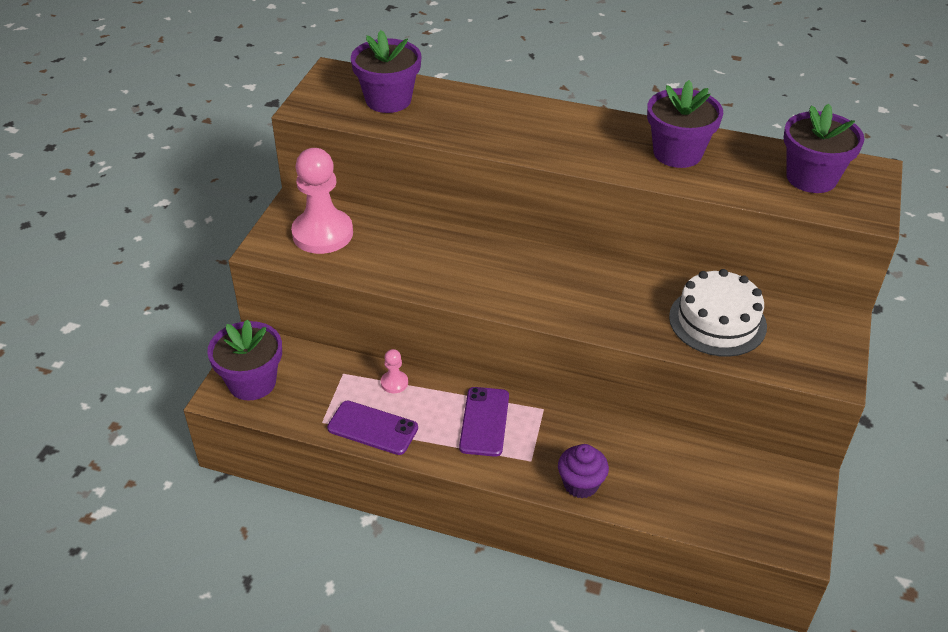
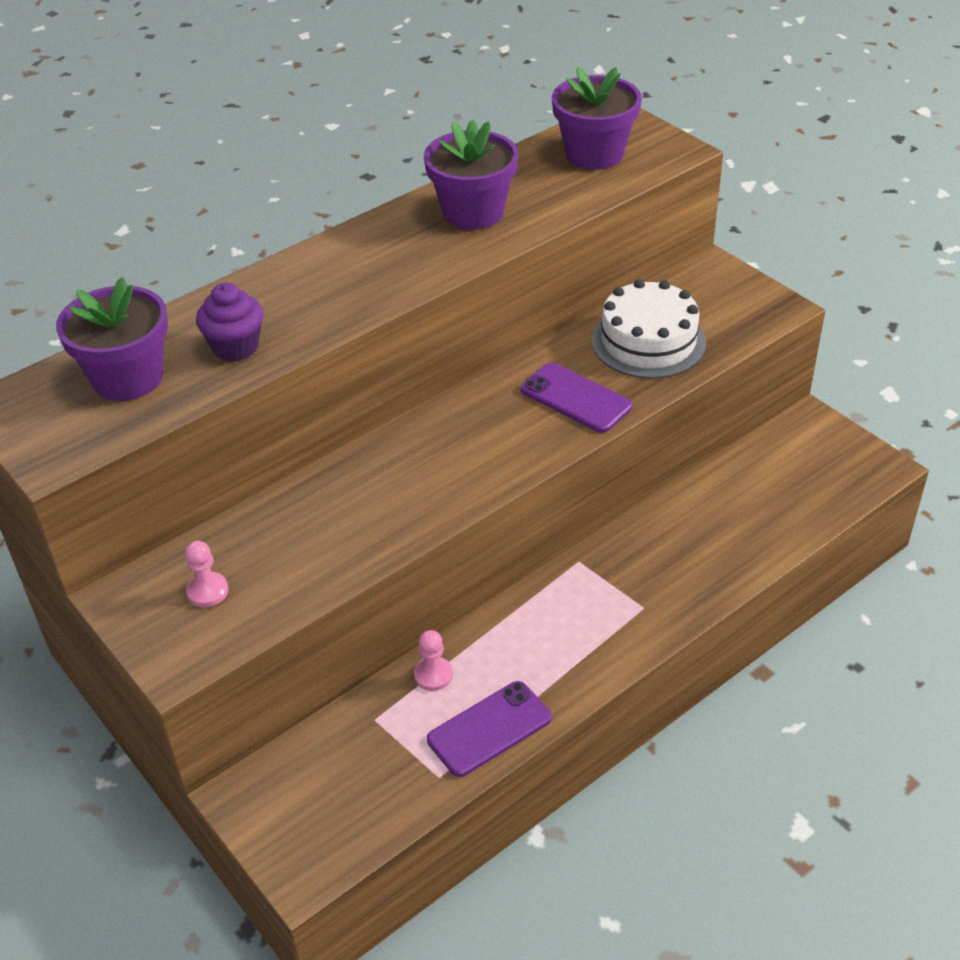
camera: 55 degrees left, 0 degrees up
purple flower pot [207,319,282,400] -> none
pink pawn [291,148,353,254] -> pink pawn [185,541,228,607], size x0.44
purple phone [459,387,509,457] -> purple phone moved to [521,362,632,433]
purple cupcake [558,444,609,498] -> purple cupcake moved to [196,283,264,362]

